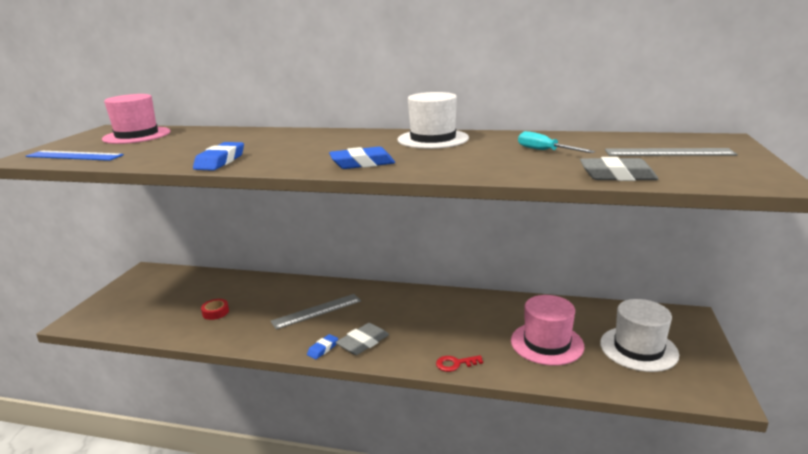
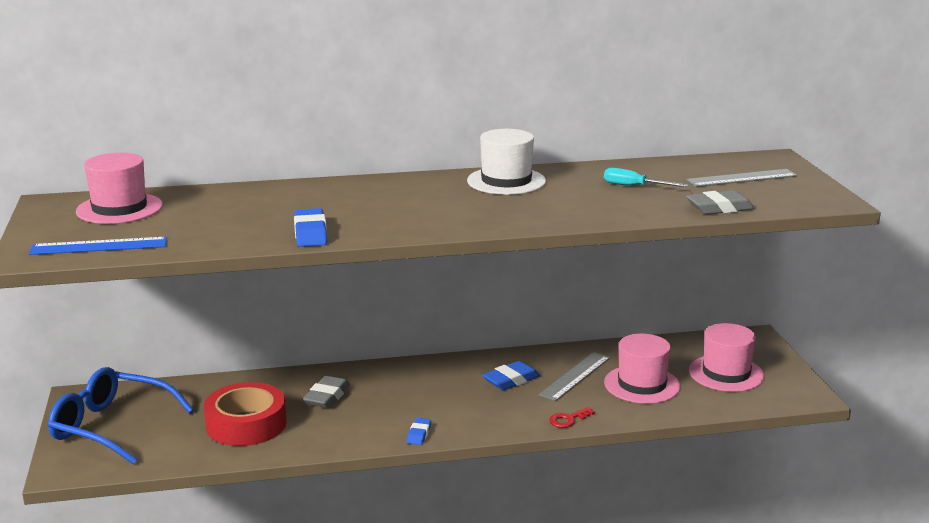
camera: 25 degrees left, 0 degrees up
red tape [201,299,229,320] -> red tape [204,382,287,446], size x2.40
grey ruler [271,294,361,330] -> grey ruler moved to [539,352,610,401]
blue eraser [329,147,395,169] -> blue eraser moved to [482,361,540,390]
grey eraser [336,323,389,355] -> grey eraser moved to [303,376,350,408]
white hat [600,299,679,372] -> pink hat [689,323,765,392]
none -> blue glasses [48,367,194,464]

